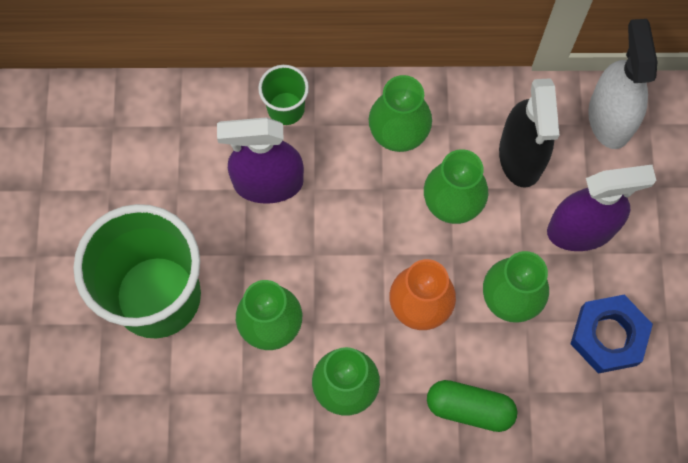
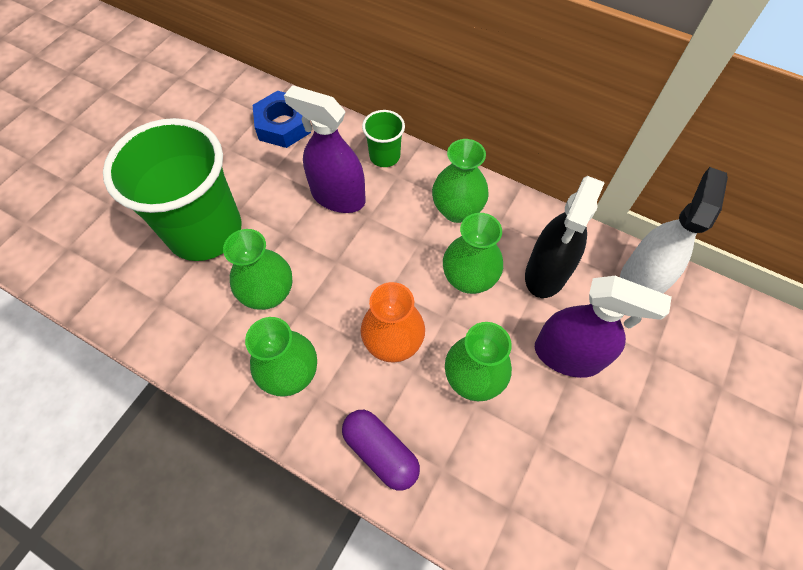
camera: 30 degrees right, 10 degrees down
green capsule [427,380,517,432] -> purple capsule [342,410,420,490]
blue nut [570,295,653,374] -> blue nut moved to [253,91,311,148]

